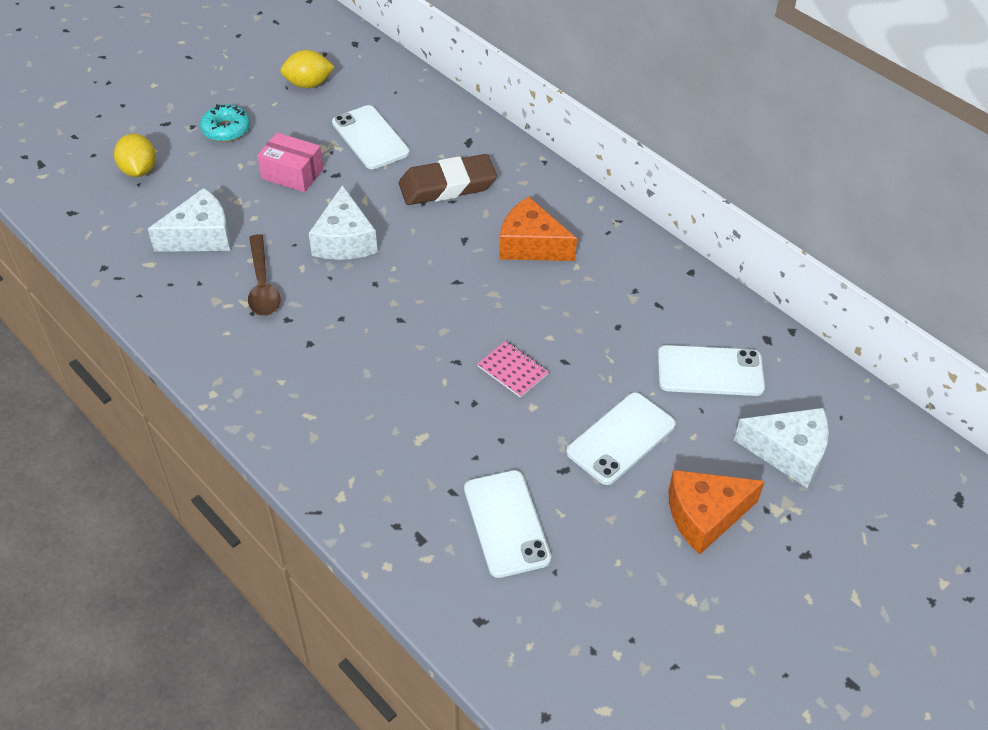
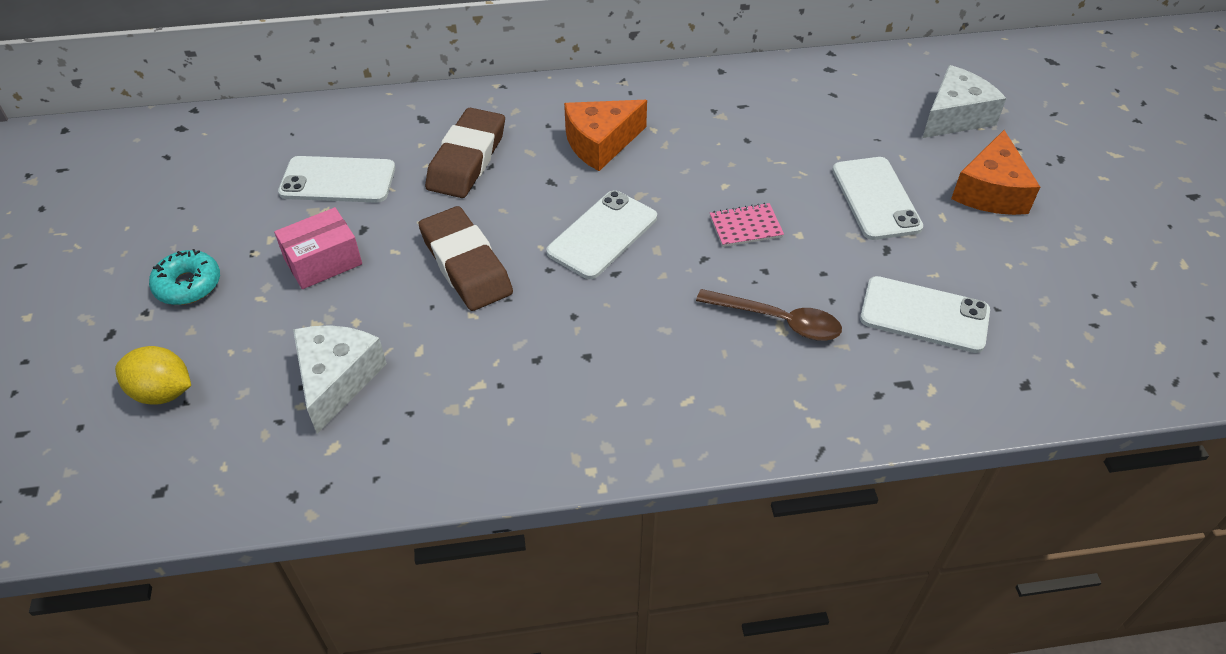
camera: 55 degrees left, 0 degrees up
brown spoon [248,234,280,316] -> brown spoon moved to [696,289,842,341]
yellow lemon [280,50,335,88] -> none
white cheese [309,185,378,260] -> brown eraser [418,206,513,311]
white phone [658,345,765,396] -> white phone moved to [546,190,657,279]

